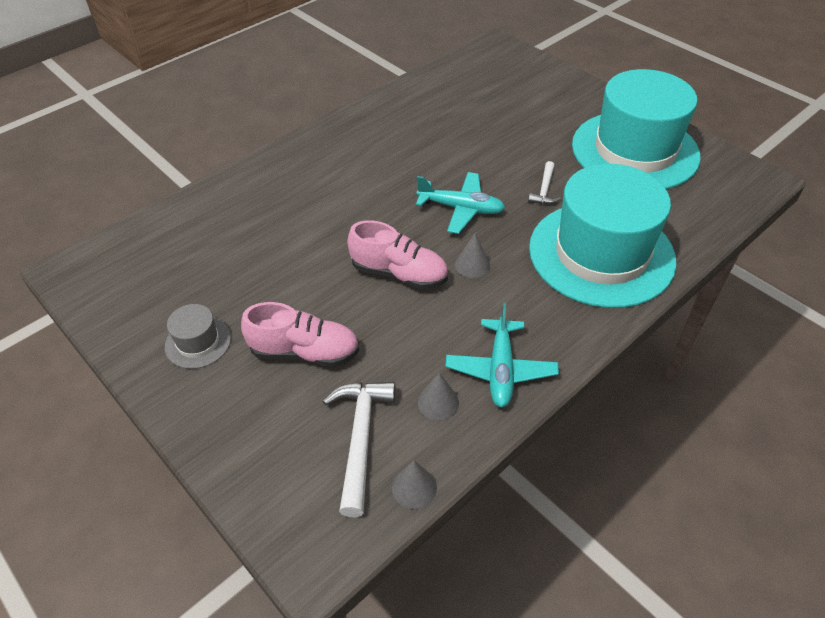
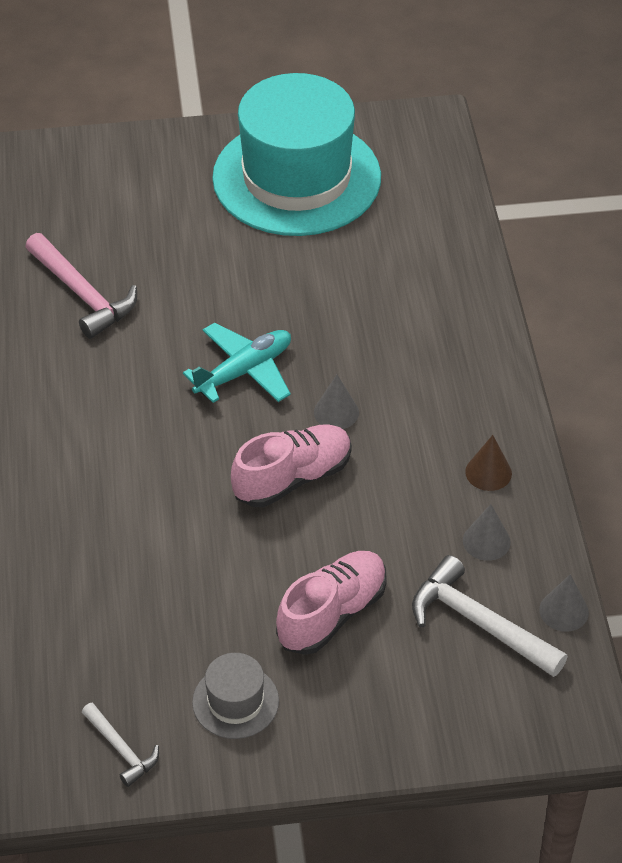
camera: 55 degrees left, 0 degrees up
turquoise plane [445,302,559,408] -> brown cone [465,435,512,491]
white hammer [528,161,561,205] -> white hammer moved to [82,703,159,787]
turquoise hat [529,164,677,308] -> none
none -> pink hammer [25,233,137,339]

